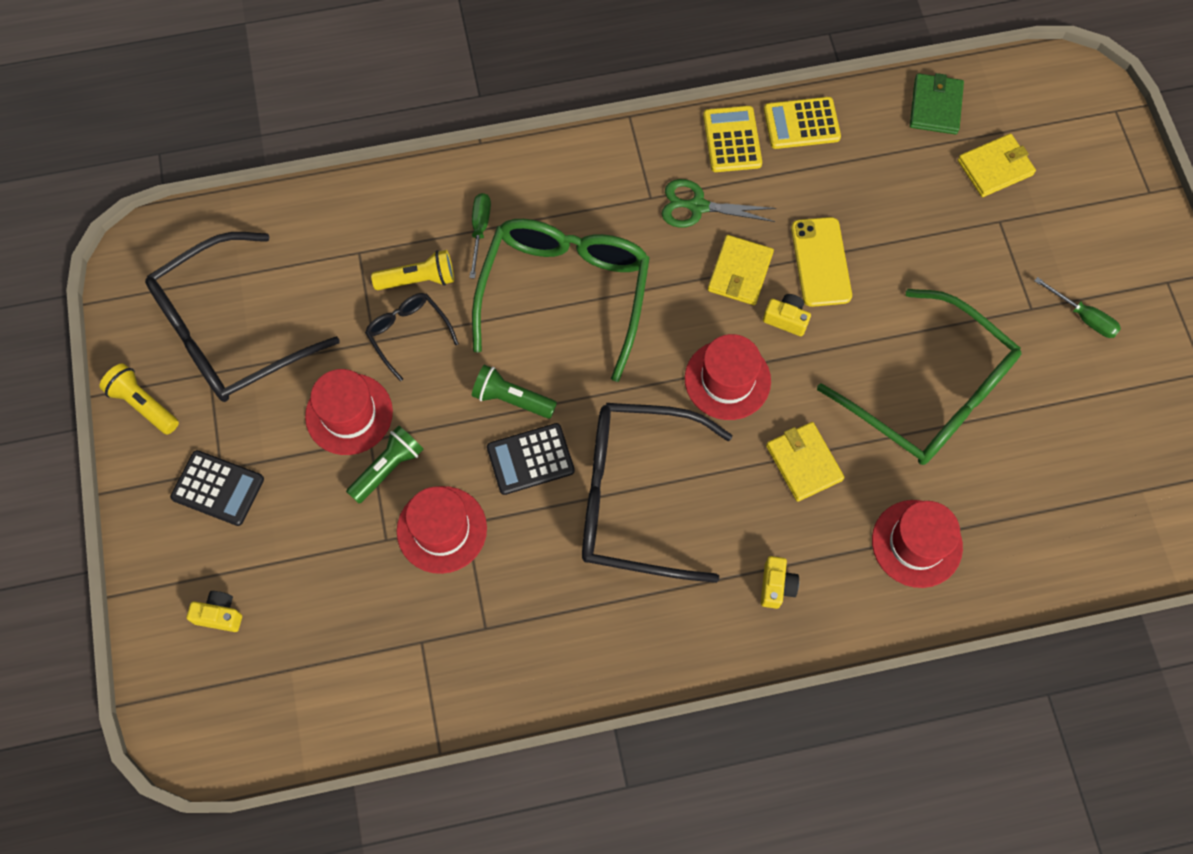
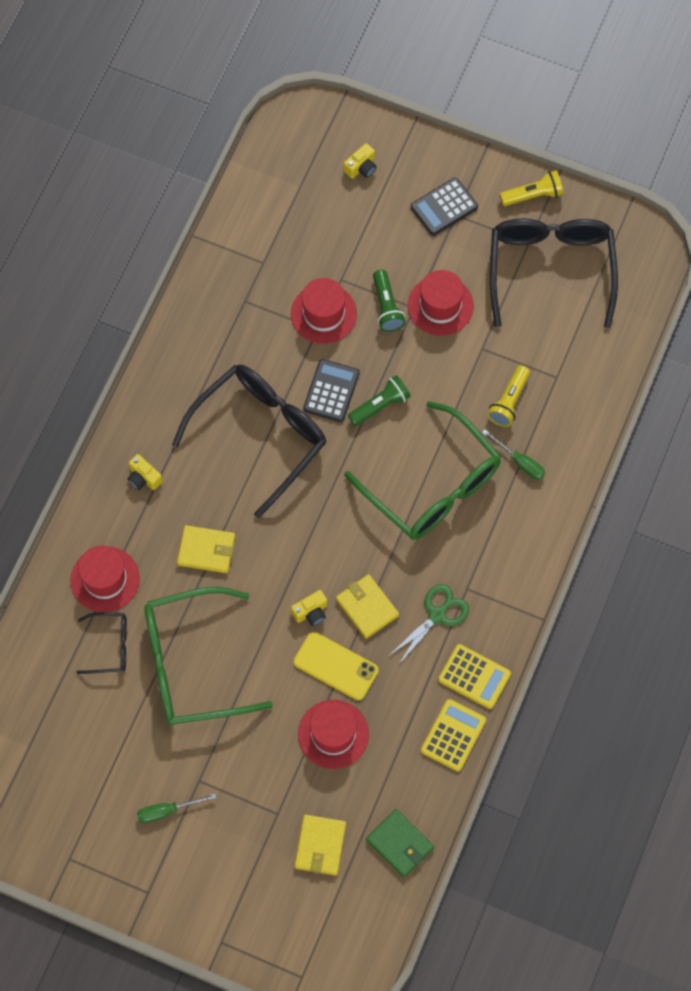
camera: 125 degrees right, 0 degrees up
black glasses [365,293,459,381] -> black glasses moved to [76,612,127,674]
red hat [685,334,771,420] -> red hat moved to [298,700,369,769]

